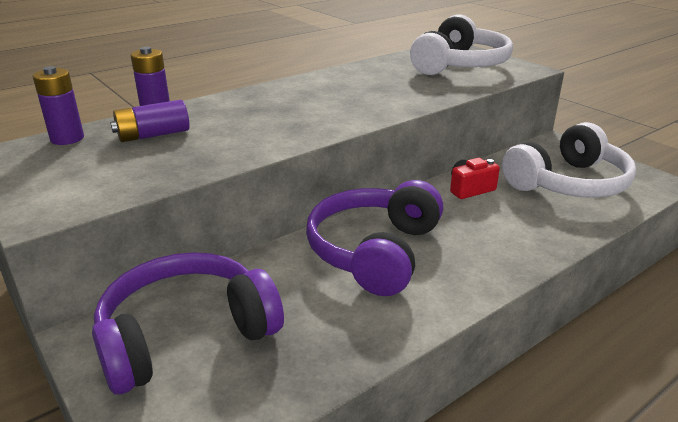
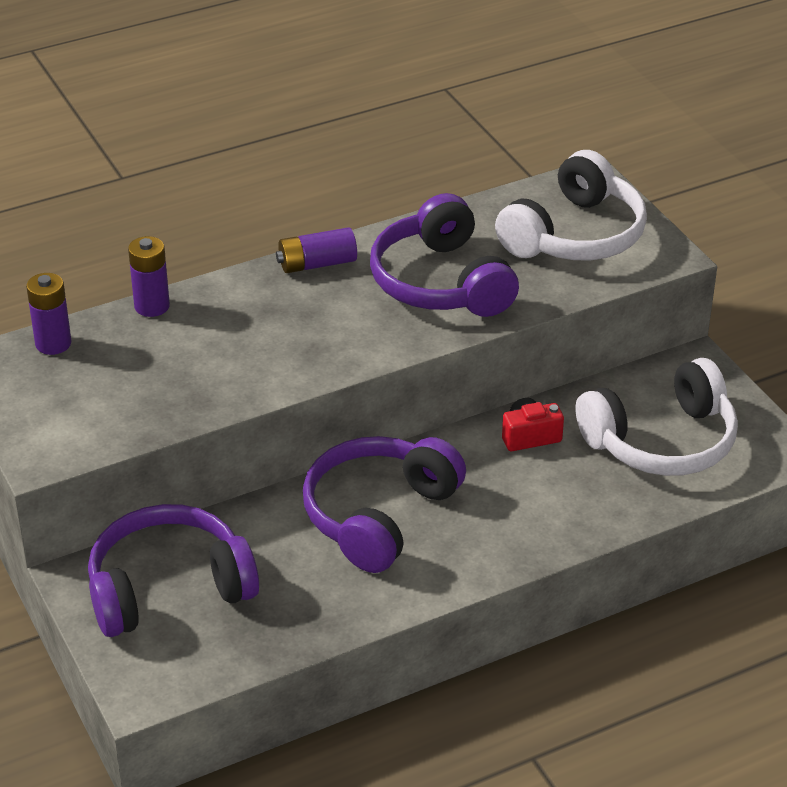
camera: 10 degrees right, 10 degrees up
purple battery [110,100,190,142] -> purple battery moved to [276,227,357,273]
none -> purple headphones [370,193,519,317]

